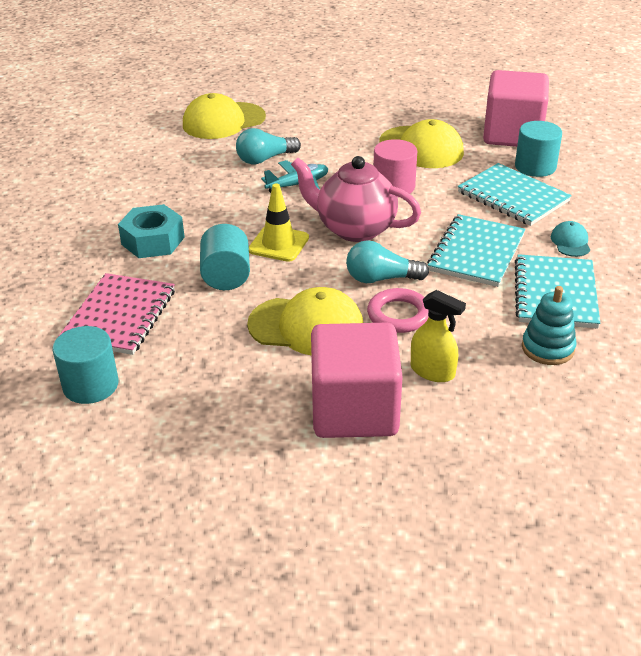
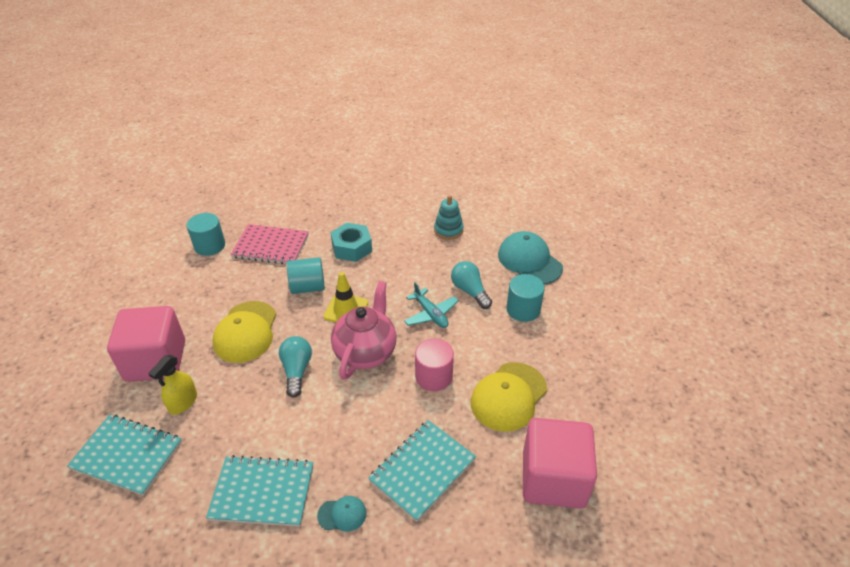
camera: 85 degrees right, 5 degrees up
yellow cap [183,93,266,139] -> turquoise cap [498,231,563,284]
pink ring [367,288,429,333] -> none
turquoise notebook [427,214,525,287] -> turquoise notebook moved to [67,414,182,496]
turquoise cylinder [515,121,562,177] -> turquoise cylinder moved to [506,274,545,322]
turquoise stacking toy [522,286,576,365] -> turquoise stacking toy moved to [434,195,464,240]

